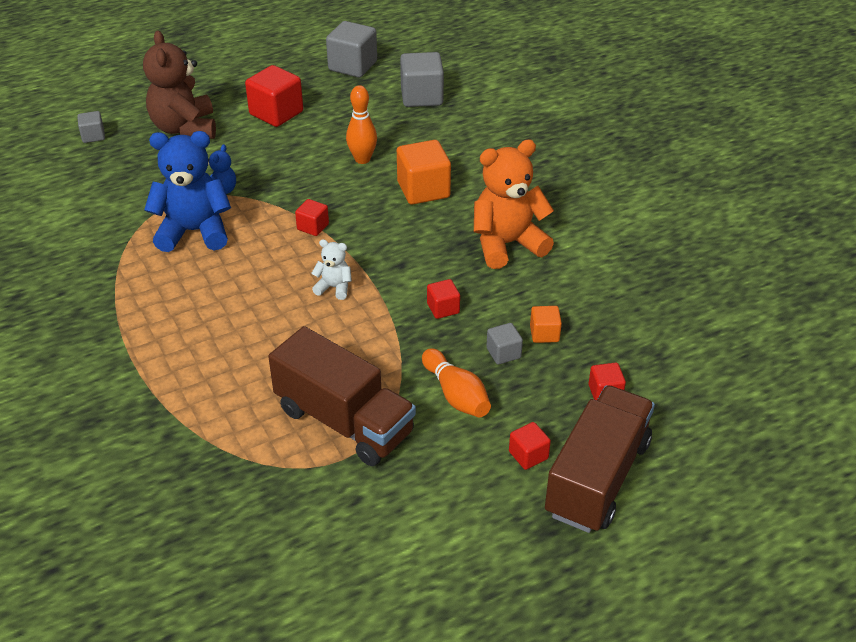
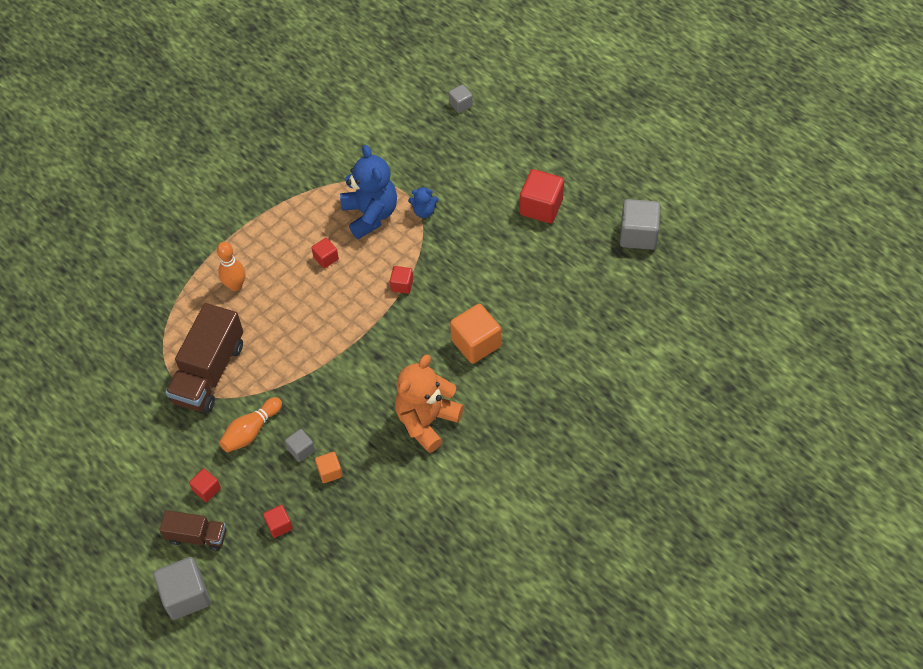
camera: 75 degrees right, 15 degrees up
brown teddy bear [143,30,216,139] -> none
white teddy bear [311,239,352,300] -> none
orange bowling pin [346,85,377,164] -> orange bowling pin moved to [217,242,245,291]
grey cube [400,52,444,107] -> grey cube moved to [153,557,211,620]
red cube [427,279,460,319] -> red cube moved to [311,238,339,268]
orange teddy bear [474,139,554,269] -> orange teddy bear turned 105 degrees counterclockwise [395,355,464,453]
brown truck [545,385,655,533] -> brown truck [159,510,226,551], size x0.57

